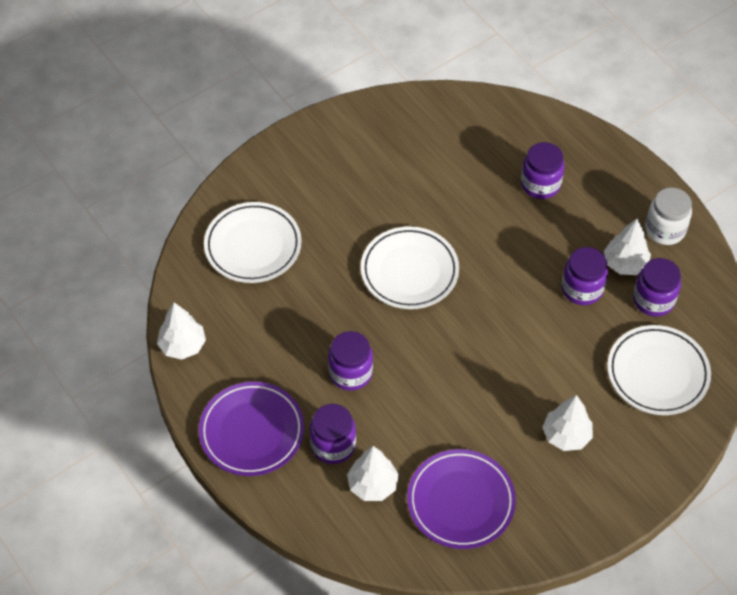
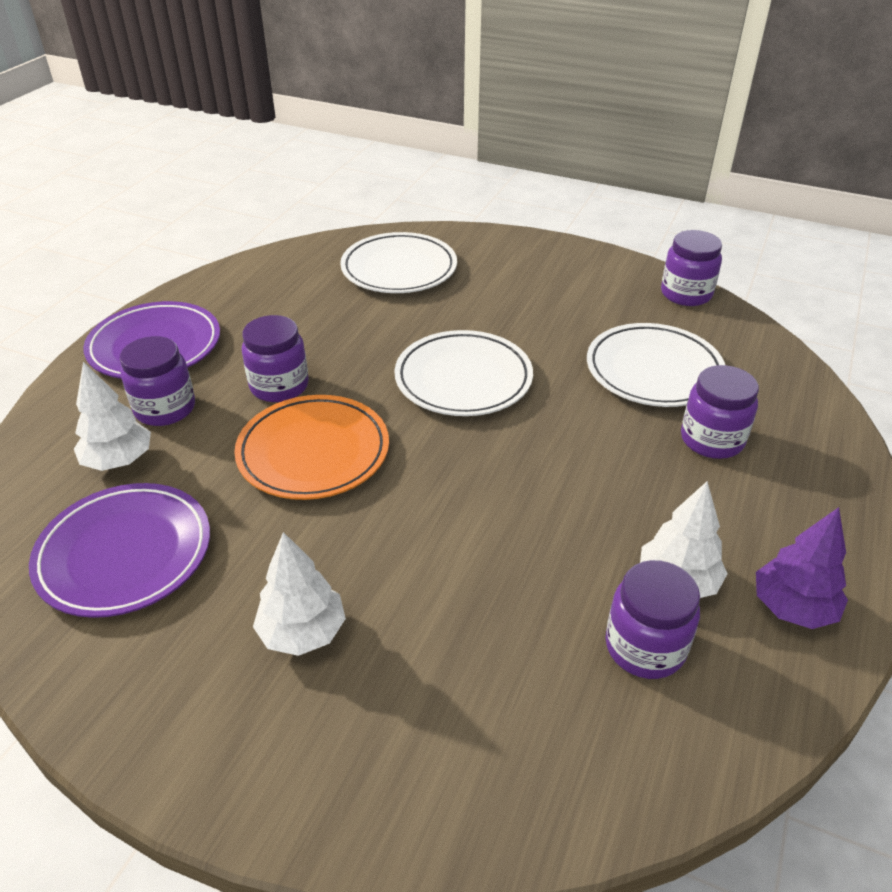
camera: 60 degrees right, 15 degrees down
white tree [157,302,206,360] -> none
purple jar [562,247,608,305] -> purple jar moved to [661,230,722,306]
white plate [607,325,711,415] -> white plate moved to [587,323,725,407]
white jar [645,187,692,245] -> purple tree [756,507,848,629]
none -> orange plate [234,395,389,500]

